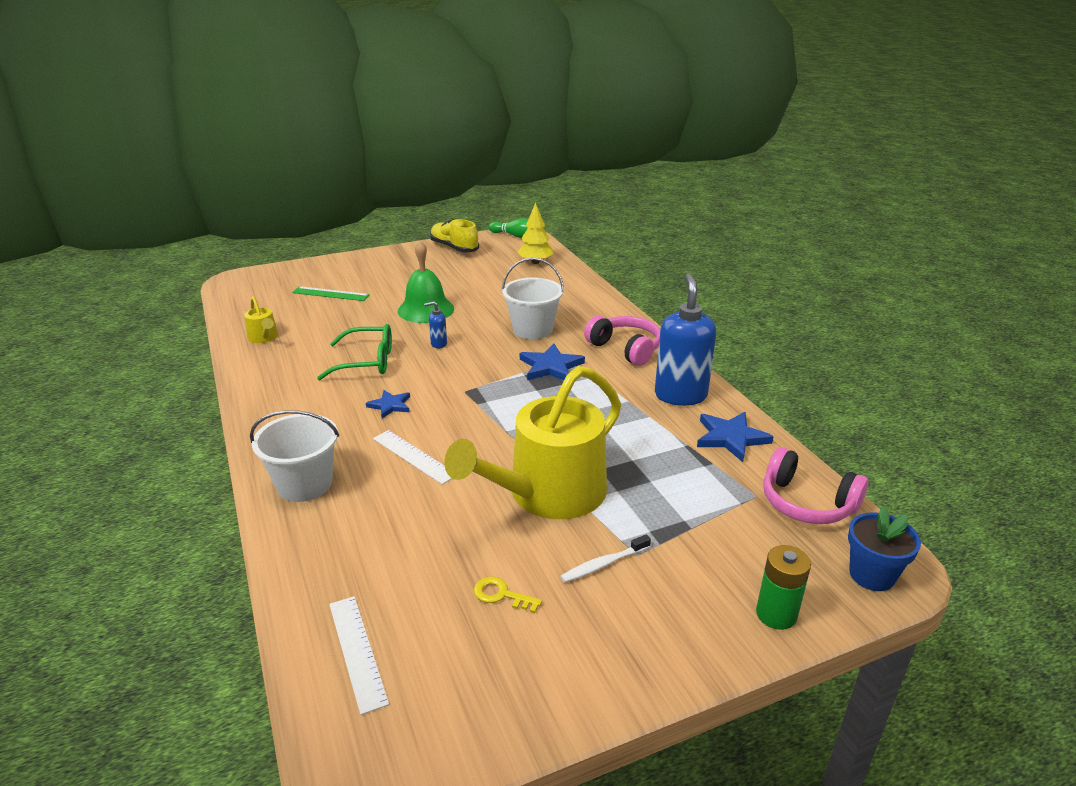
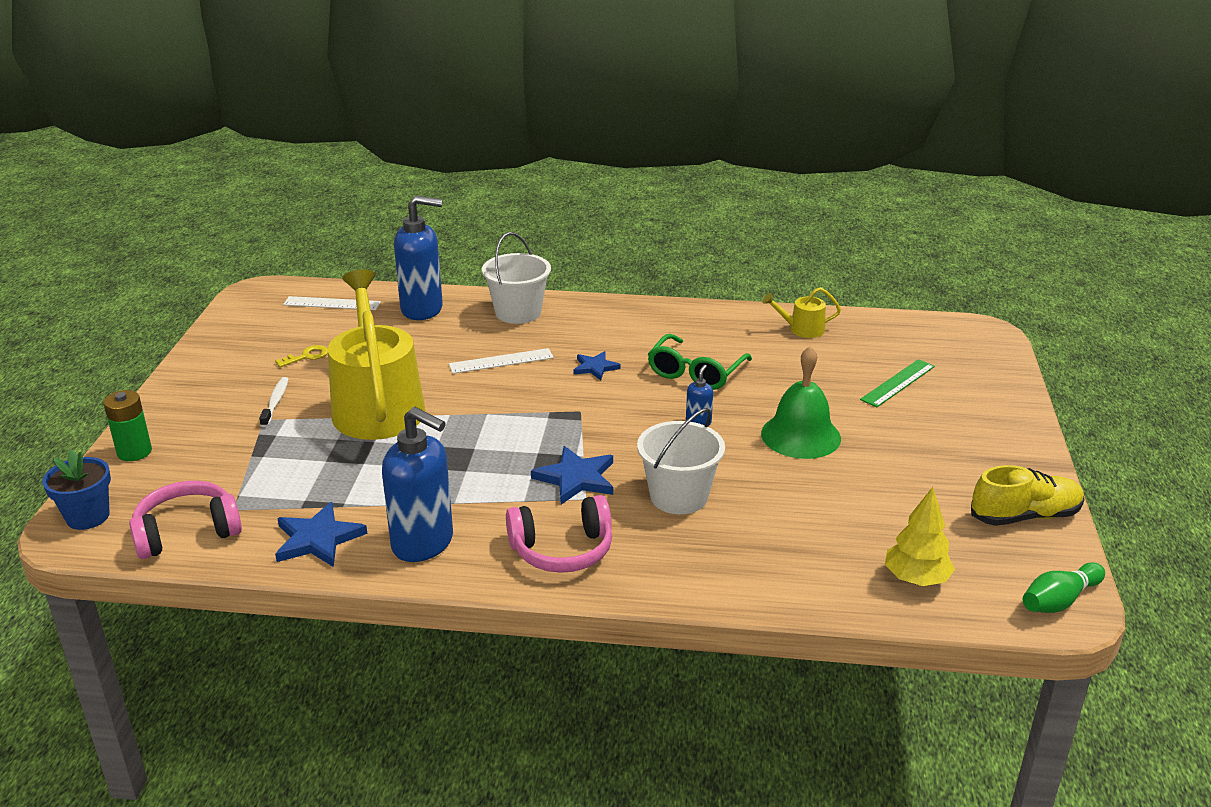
camera: 120 degrees right, 0 degrees up
none -> blue soap dispenser [394,196,443,320]

